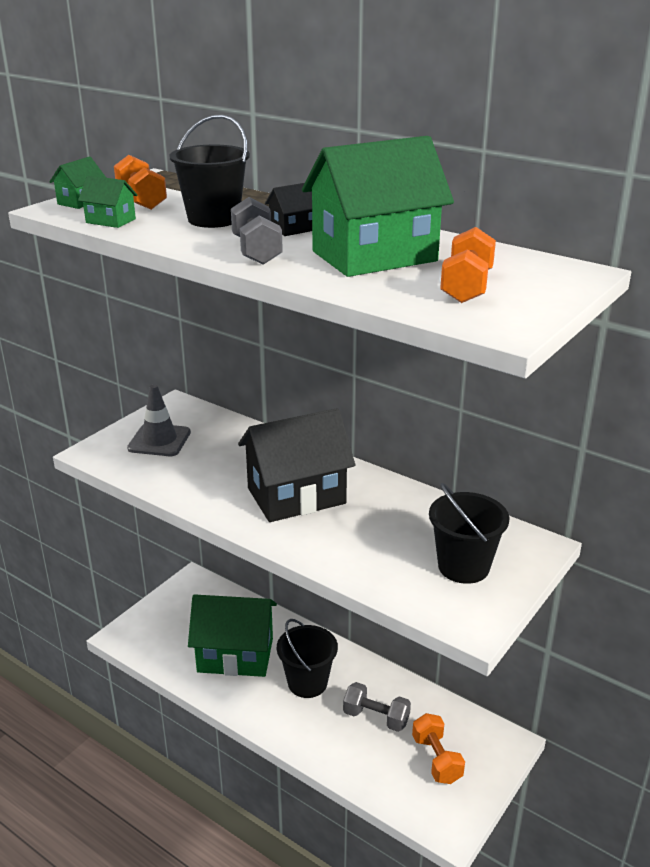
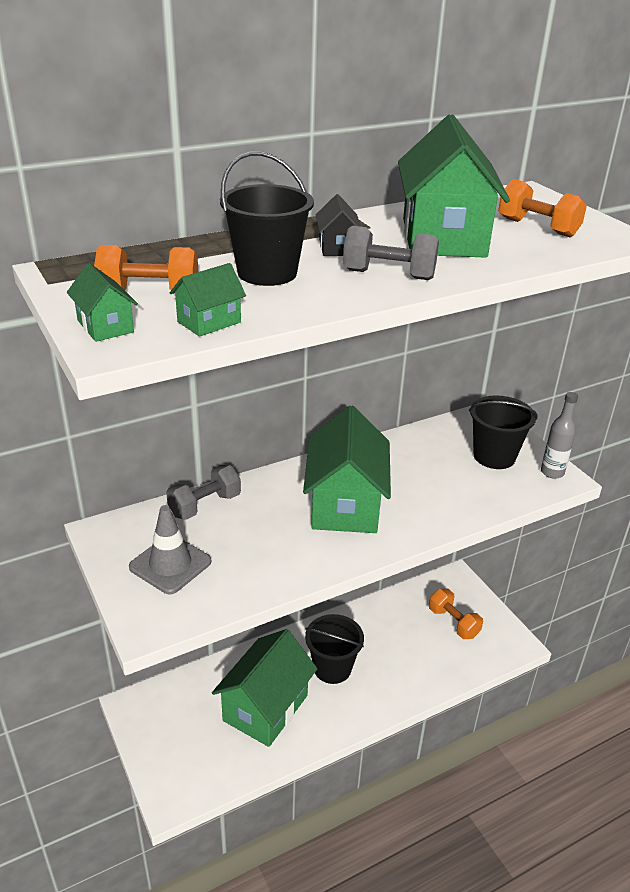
camera: 65 degrees left, 5 degrees up
black house [238,408,355,522] -> green house [303,406,391,533]
grey dumbbell [343,682,411,732] -> grey dumbbell moved to [166,465,241,520]
orange dumbbell [412,713,465,784] -> orange dumbbell turned 45 degrees clockwise [429,589,483,639]
none -> grey bottle [541,392,578,479]

